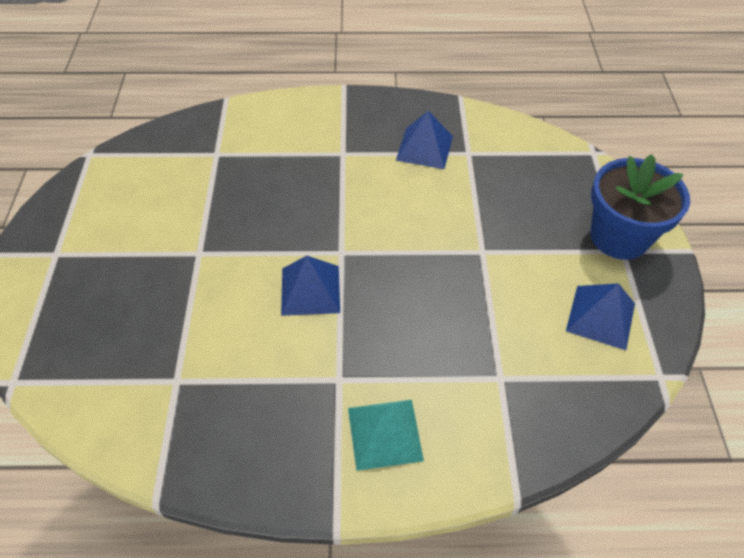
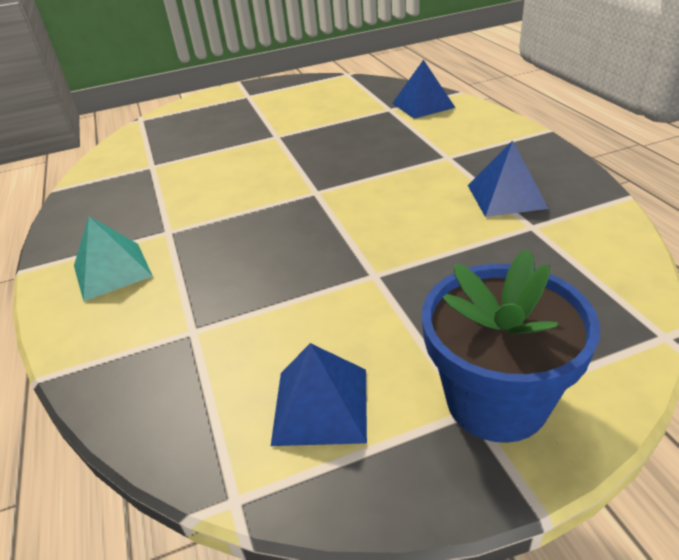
camera: 75 degrees right, 15 degrees down
blue pyramid [281,256,340,316] -> blue pyramid moved to [392,60,456,119]

